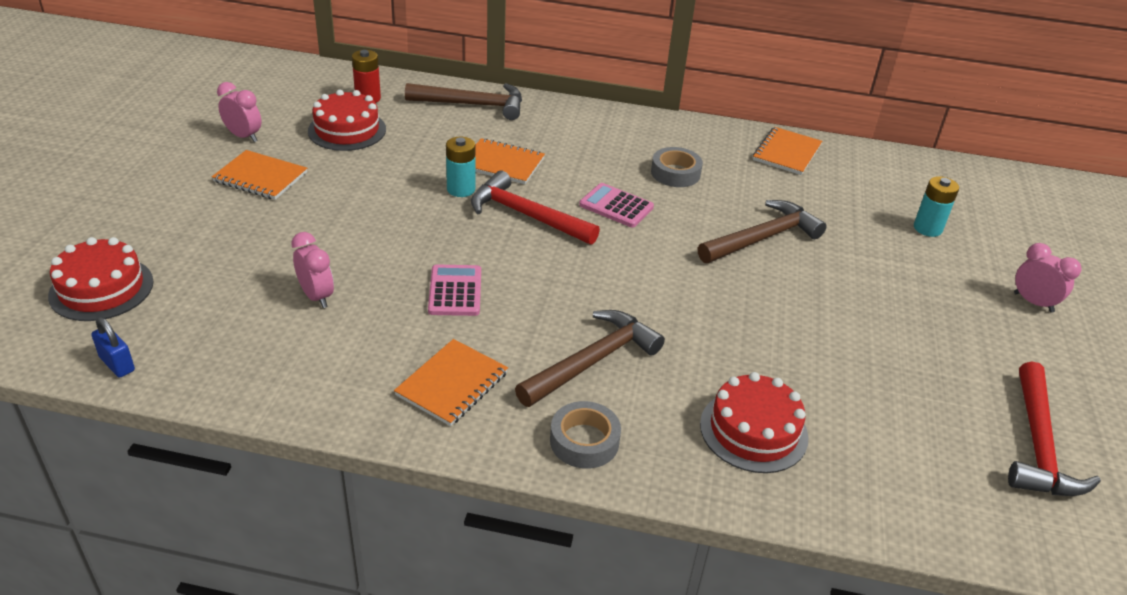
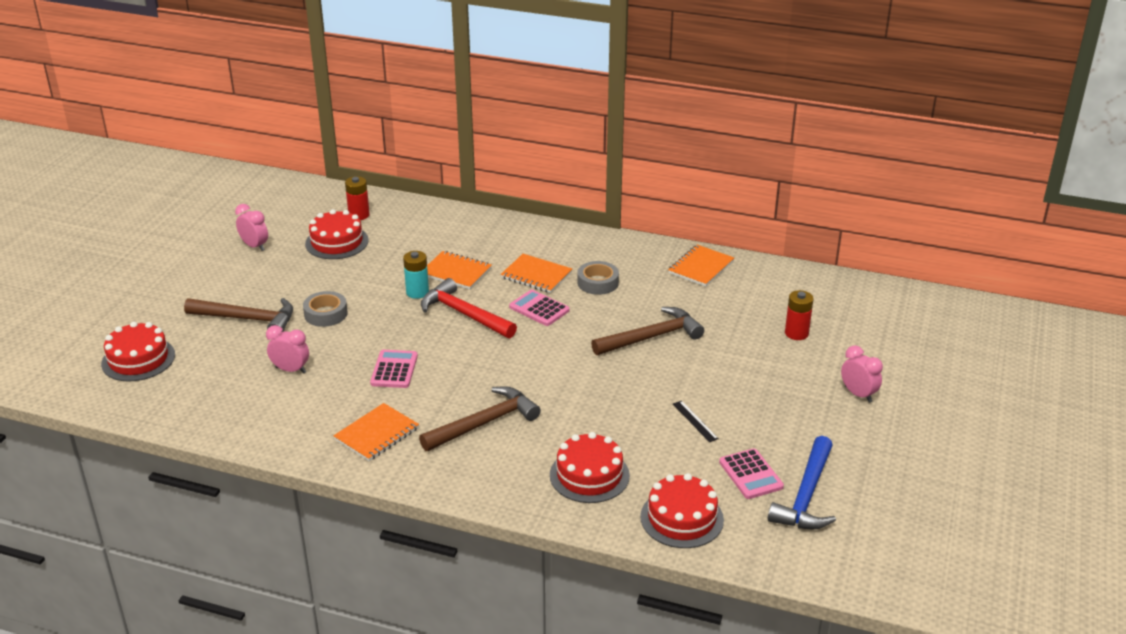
camera: 10 degrees right, 5 degrees down
blue padlock [91,317,135,378] -> none
orange notebook [212,150,307,200] -> orange notebook moved to [501,254,572,293]
pink clock [291,232,334,308] -> pink clock turned 45 degrees counterclockwise [266,325,309,374]
brown hammer [405,83,522,120] -> brown hammer moved to [184,298,293,332]
grey tape [550,401,621,469] -> grey tape moved to [303,291,348,327]
turquoise battery [914,176,959,237] -> red battery [785,290,814,340]
red hammer [1008,361,1101,496] -> blue hammer [768,436,836,530]
none -> red cake [640,473,724,548]
none -> black ruler [673,401,719,442]
none -> pink calculator [719,448,784,499]

